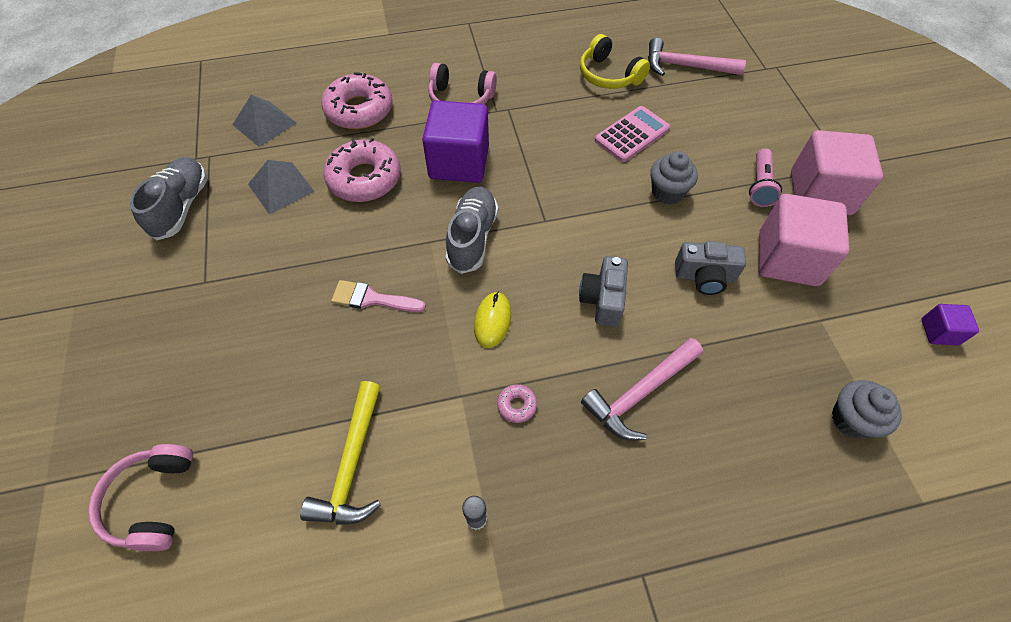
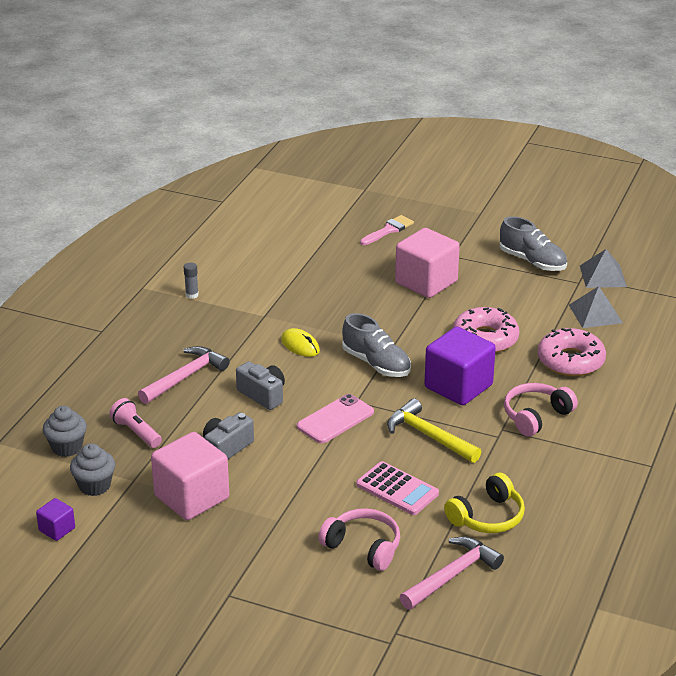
camera: 125 degrees right, 25 degrees down
pink headphones [89,444,193,551] -> pink headphones moved to [318,508,400,571]
grey pyramid [248,160,315,215] -> grey pyramid moved to [580,249,627,288]
yellow hammer [300,381,381,525] -> yellow hammer moved to [387,398,481,463]
pink brush [331,280,426,312] -> pink brush moved to [360,215,414,245]
pink donut [497,384,537,423] -> none
yellow headphones [580,34,650,89] -> yellow headphones turned 150 degrees clockwise [444,473,525,533]
pink hammer [581,338,703,441] -> pink hammer turned 45 degrees clockwise [138,346,230,404]
pink calculator [595,106,670,162] -> pink calculator turned 45 degrees counterclockwise [356,461,439,515]
grey cupcake [650,151,698,204] -> grey cupcake moved to [70,443,115,496]
pink flashlight [749,148,782,207] -> pink flashlight moved to [109,398,162,448]
pink cube [791,130,883,215] -> pink cube moved to [395,228,460,298]
none -> pink phone [297,394,374,443]

